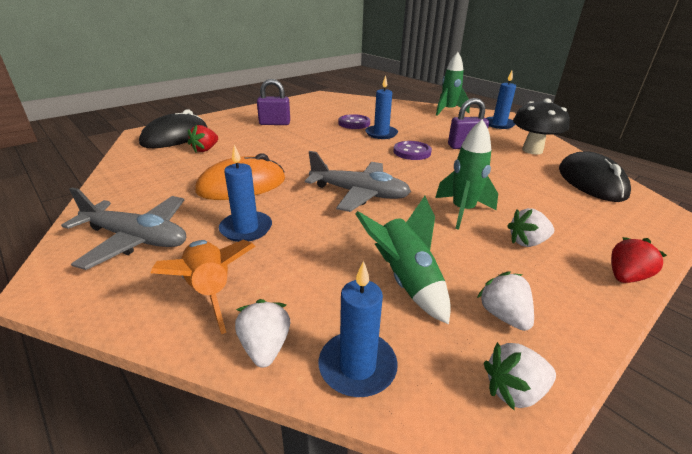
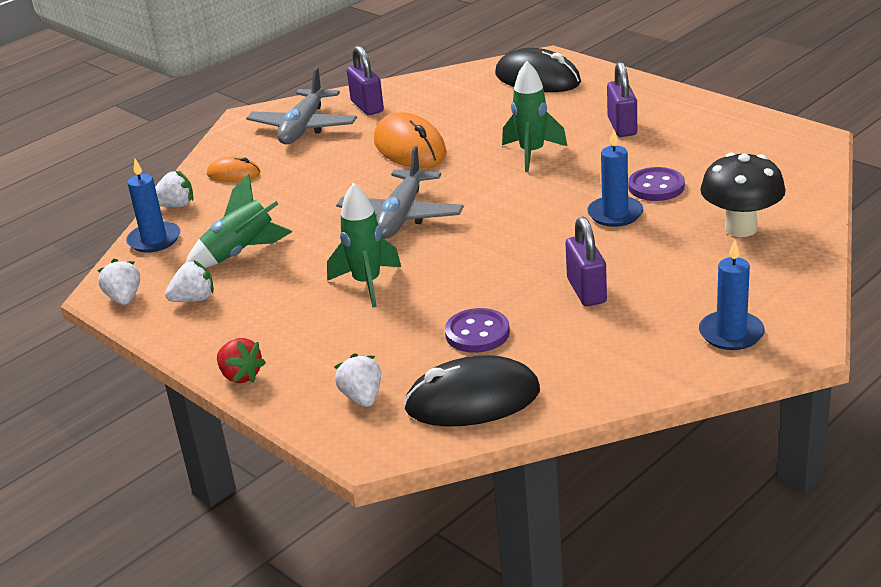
camera: 90 degrees right, 0 degrees up
orange rocket [151,240,255,334] -> orange mouse [207,156,260,182]
red strawberry [188,125,218,152] -> none
blue candle [219,145,272,242] -> none
purple button [394,141,432,160] -> purple button moved to [445,308,510,353]
green rocket [436,52,470,116] -> green rocket moved to [502,61,567,172]
white strawberry [507,208,554,247] -> white strawberry moved to [334,353,381,407]
black mushroom [513,98,570,155] -> black mushroom moved to [700,152,786,237]
none -> purple padlock [347,46,384,115]

